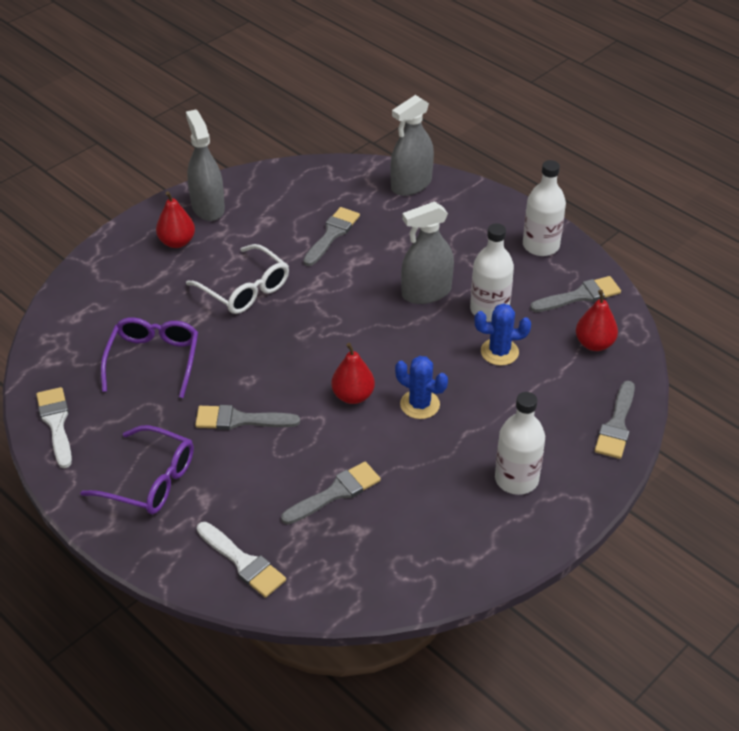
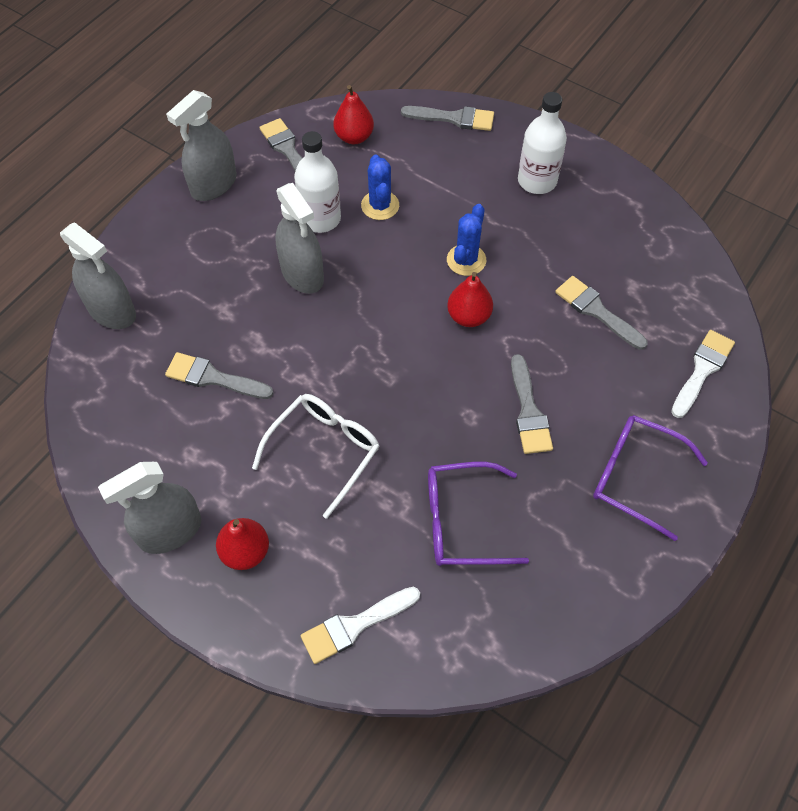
camera: 100 degrees left, 15 degrees up
white brush [36,387,72,468] -> white brush moved to [301,587,420,664]
purple glasses [80,425,194,514] -> purple glasses turned 75 degrees counterclockwise [593,415,708,541]
white bottle [523,160,566,256] -> grey spray bottle [166,90,236,201]

